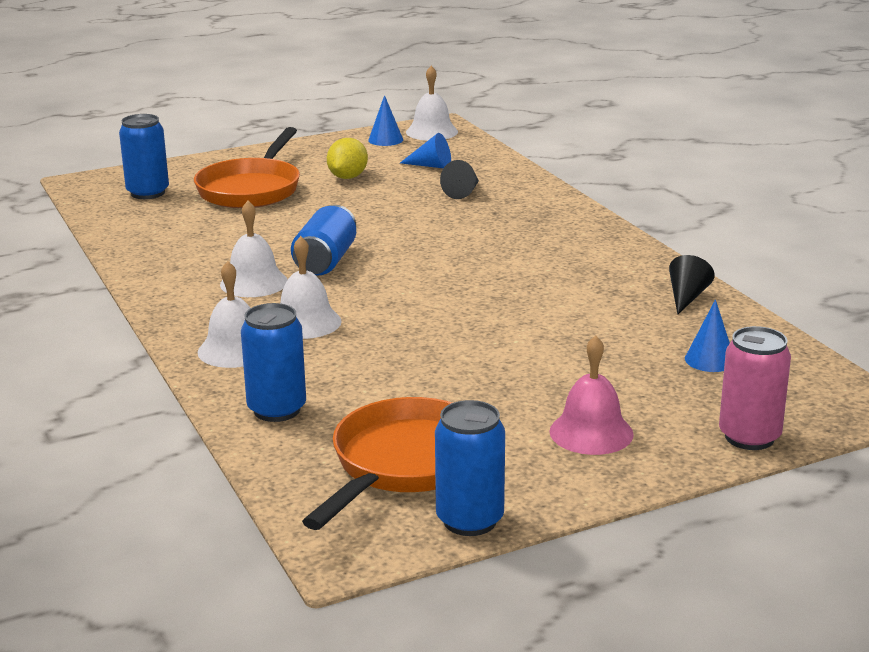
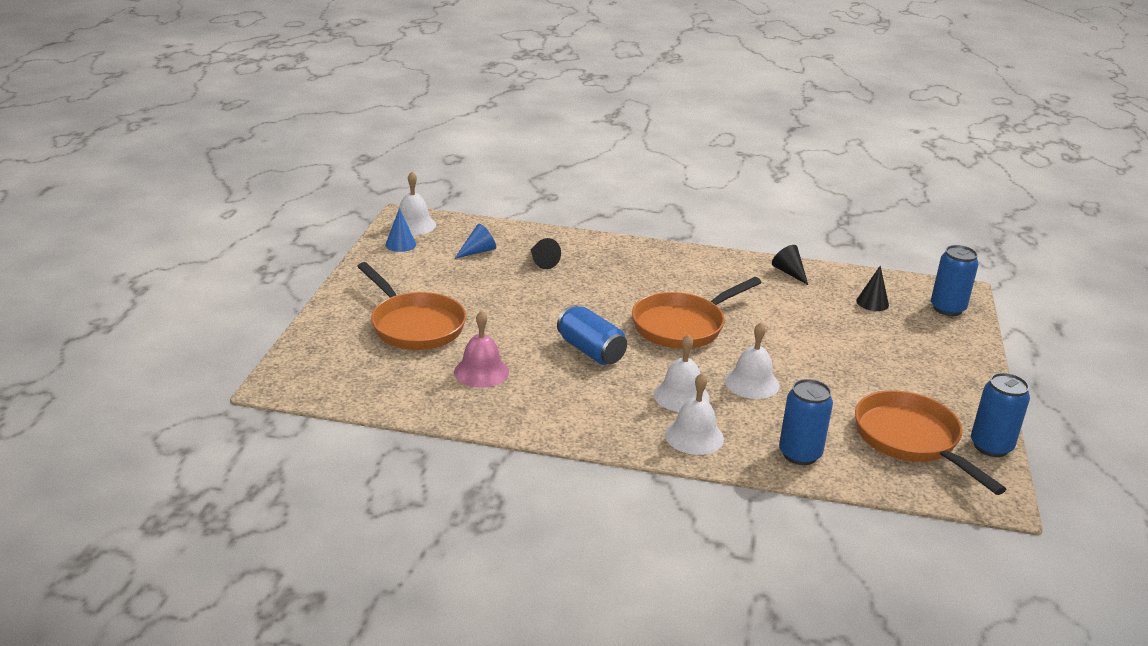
camera: 55 degrees left, 5 degrees up
blue can [119,114,169,199] -> blue can moved to [931,245,978,316]
white bell [220,201,288,297] -> white bell moved to [725,322,779,399]
yellow lemon [327,138,368,179] -> none
pink bell [549,335,634,455] -> pink bell moved to [454,310,509,388]
blue cone [685,300,730,372] -> black cone [856,266,889,311]
pink can [719,326,791,450] -> none
none -> orange pan [632,277,762,349]

